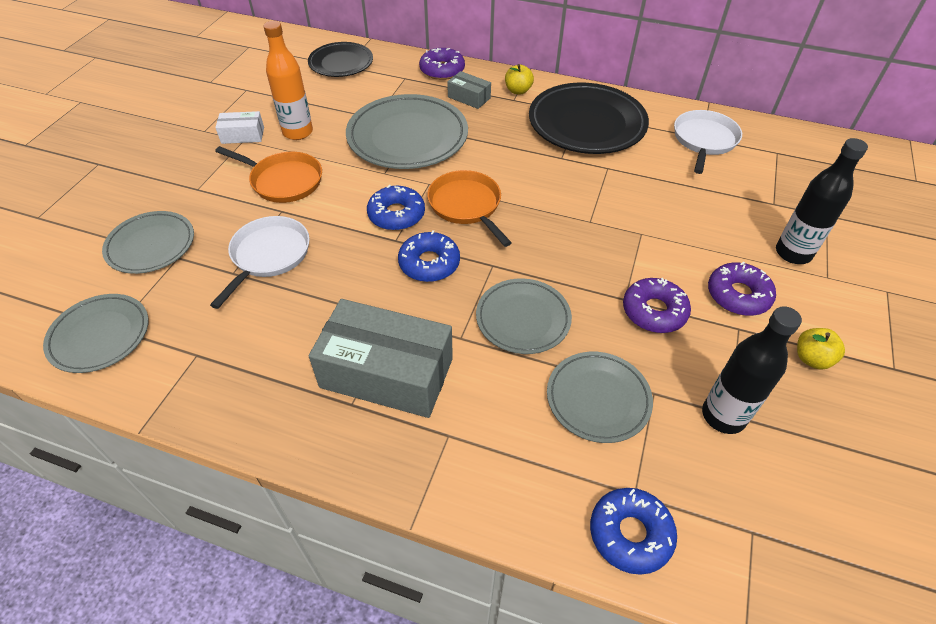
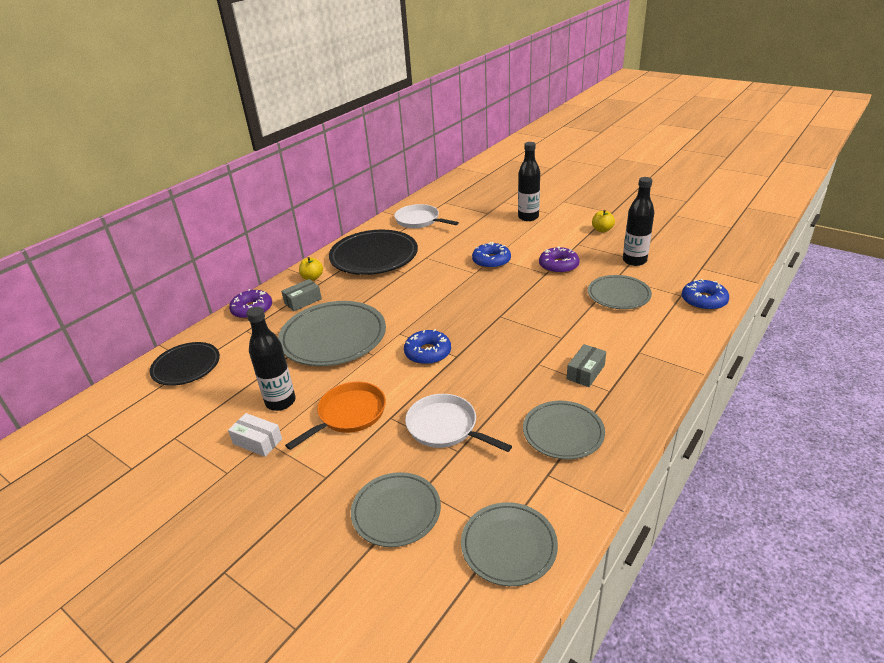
camera: 70 degrees left, 15 degrees down
white box [215,111,264,144] -> white box turned 75 degrees counterclockwise [228,413,282,457]
orange bottle [263,21,313,140] -> black bottle [246,307,296,411]
grey box [309,299,453,418] -> grey box [567,344,606,387], size x0.47
blue donut [398,230,460,282] -> blue donut moved to [472,242,511,269]
orange pan [427,170,512,247] -> none
grey plate [476,278,572,354] -> grey plate moved to [523,401,605,460]
purple donut [708,261,776,316] -> none

